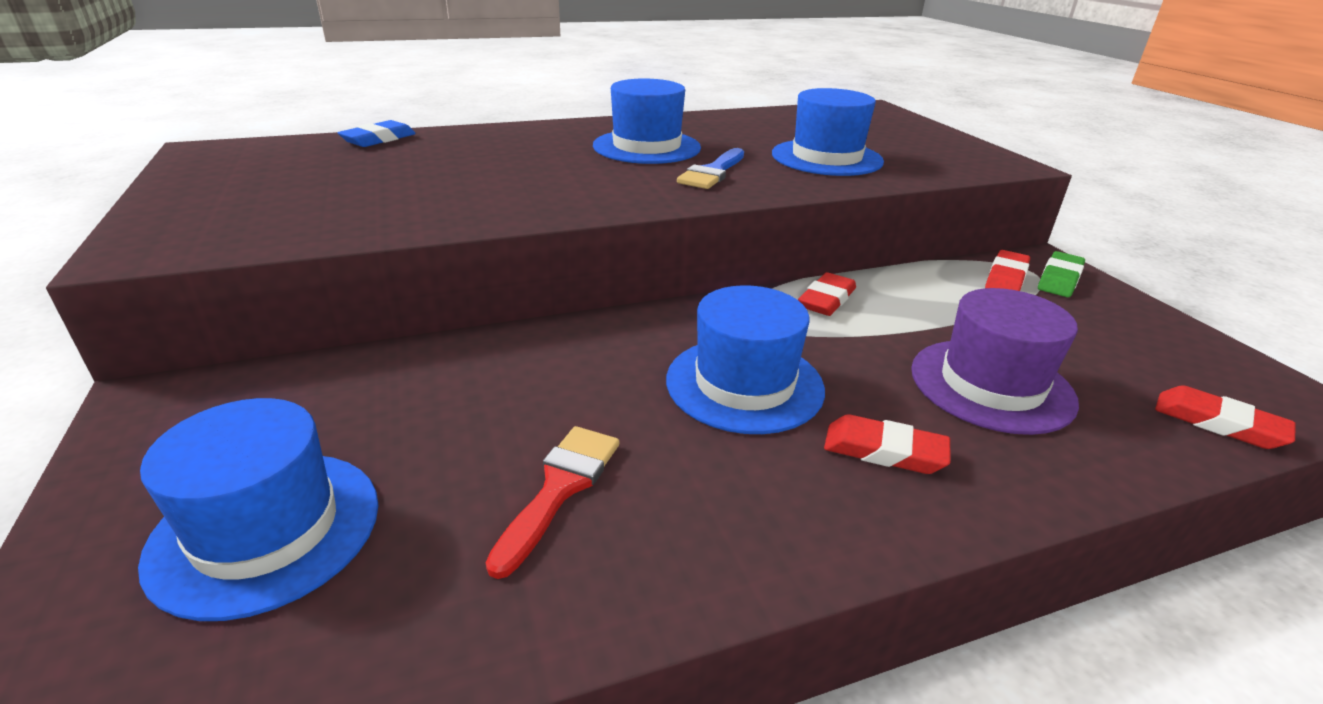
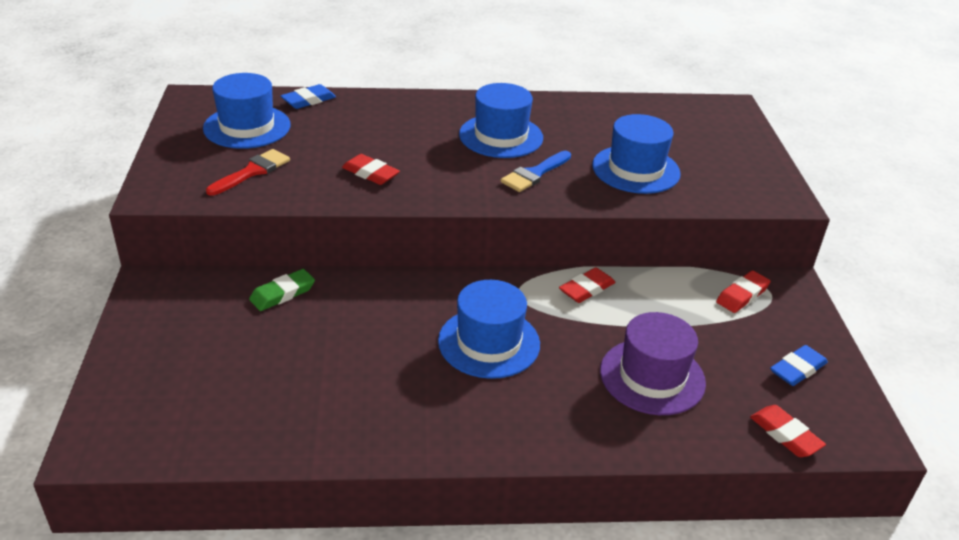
camera: 15 degrees right, 5 degrees up
blue hat [138,398,379,621] -> blue hat moved to [203,73,290,149]
red brush [486,426,619,579] -> red brush moved to [206,149,290,196]
red eraser [824,414,951,474] -> red eraser moved to [342,154,400,185]
green eraser [1038,251,1085,297] -> green eraser moved to [249,269,315,311]
none -> blue eraser [770,345,828,386]

